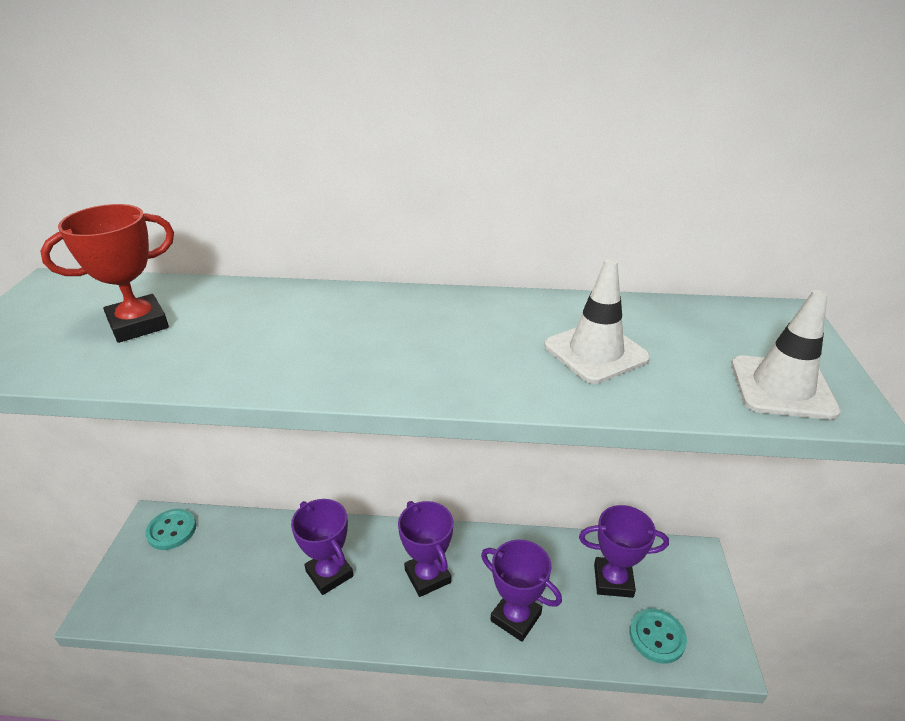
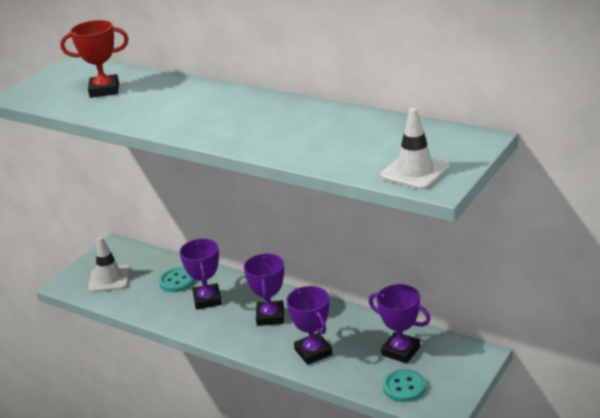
camera: 30 degrees right, 5 degrees down
turquoise button [145,509,196,550] -> turquoise button moved to [159,268,195,292]
white traffic cone [544,259,650,384] -> white traffic cone moved to [88,237,130,292]

